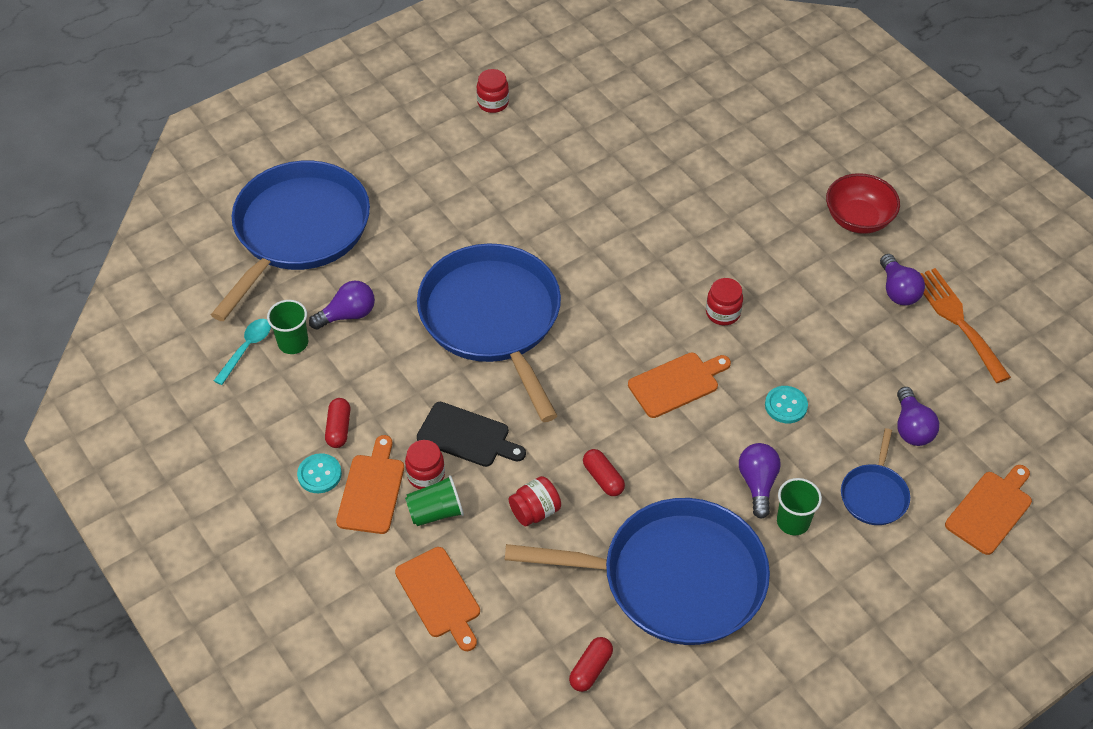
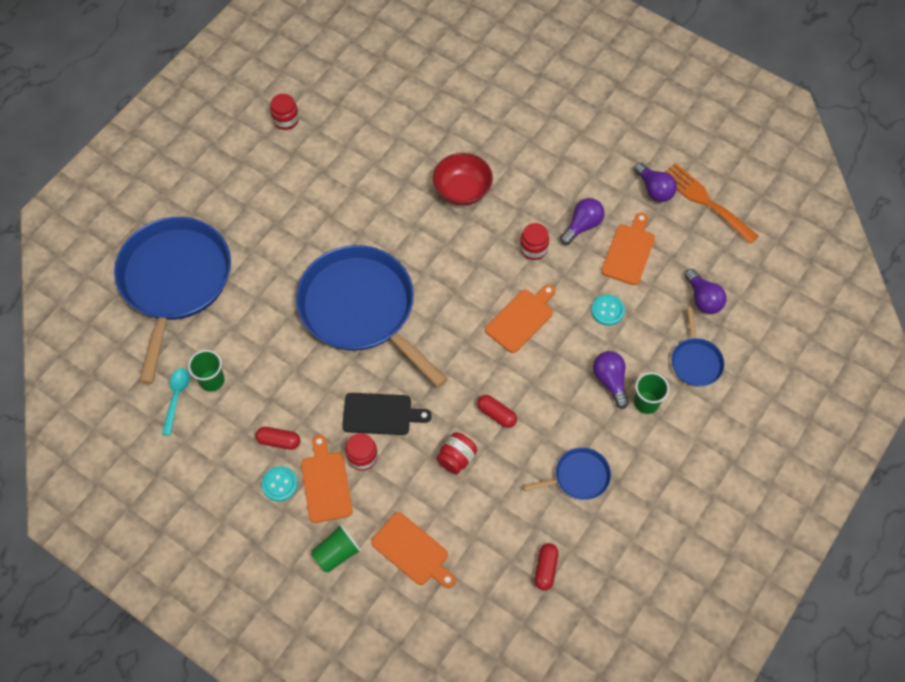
camera: 20 degrees left, 10 degrees up
purple light bulb [309,281,375,330] -> purple light bulb moved to [560,198,605,245]
red capsule [325,398,350,448] -> red capsule turned 60 degrees counterclockwise [255,427,300,450]
green cup [405,475,464,526] -> green cup moved to [311,524,361,573]
blue pan [505,498,770,645] -> blue pan [523,447,611,500], size x0.44
red bowl [826,173,900,234] -> red bowl moved to [433,153,493,205]
orange cutting board [945,465,1032,555] -> orange cutting board moved to [601,213,655,285]

